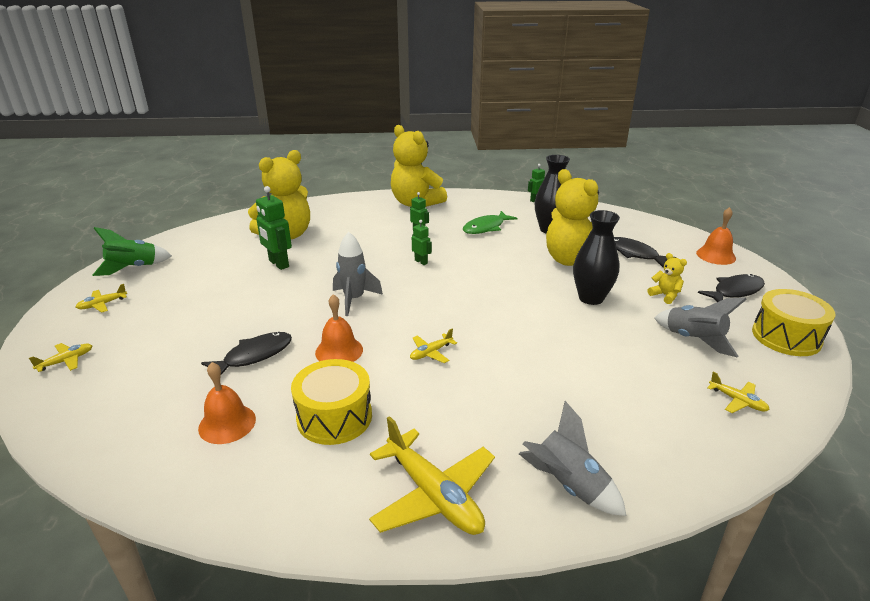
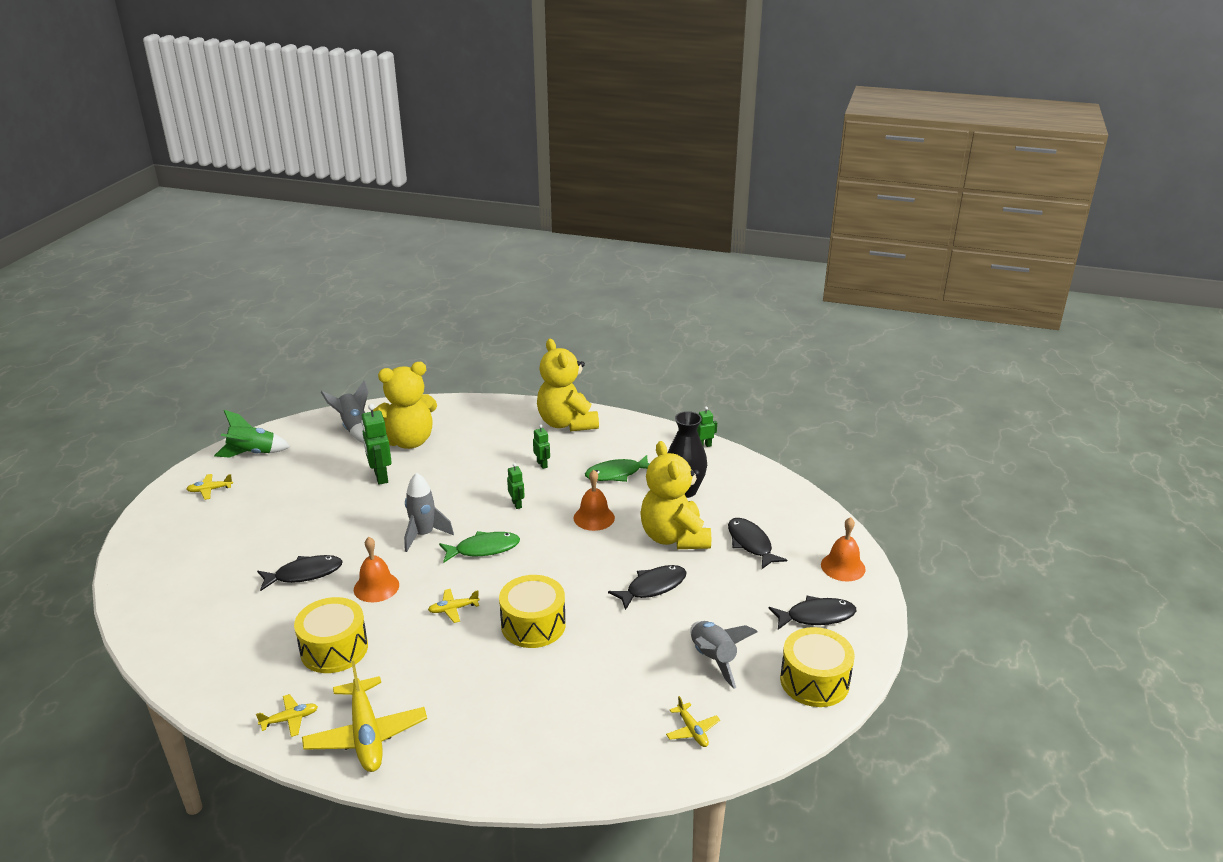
camera: 20 degrees right, 0 degrees up
yellow plane [29,343,93,372] -> yellow plane moved to [256,694,318,737]
orange bell [198,362,256,444] -> orange bell moved to [574,470,615,531]
grey rocket [519,401,626,516] -> grey rocket moved to [321,380,368,443]
black vase [573,210,620,305] -> black fish [608,565,687,610]
yellow teddy bear [648,253,687,304] -> none
none -> green fish [439,531,520,563]
none -> yellow drum [499,575,566,648]

